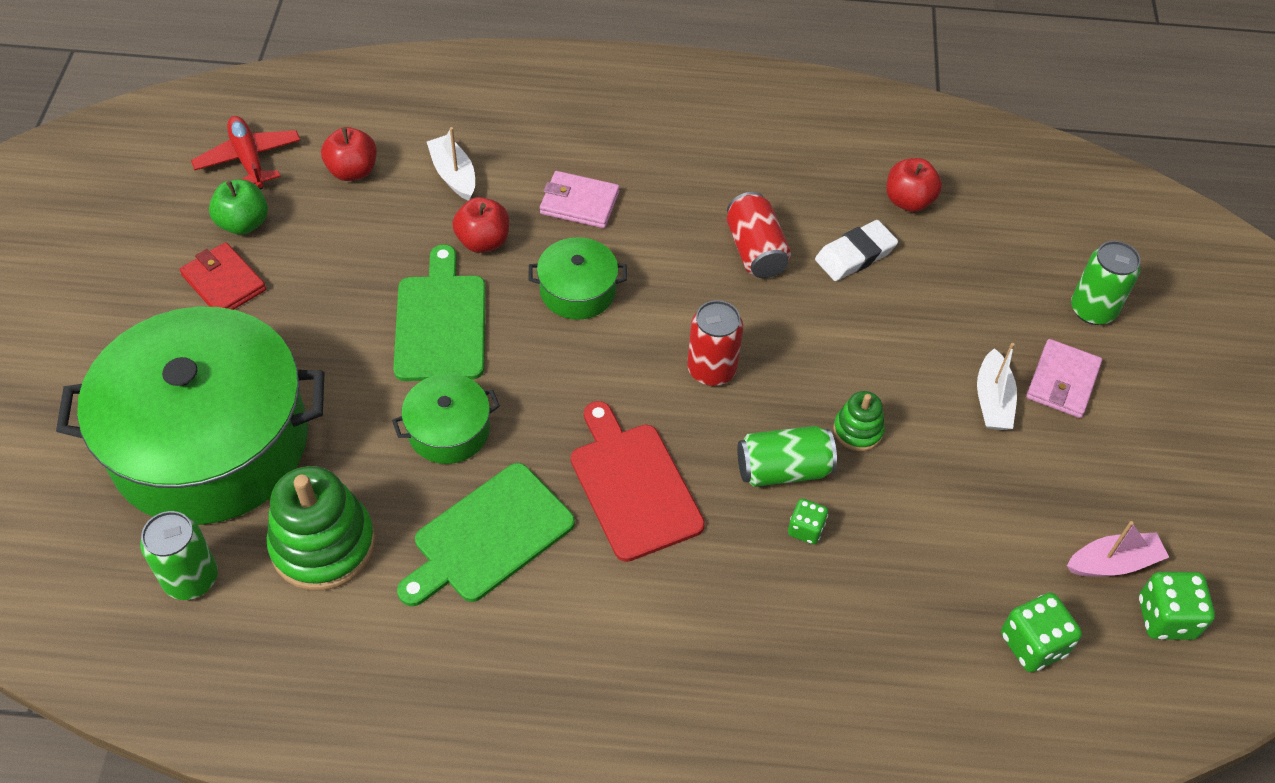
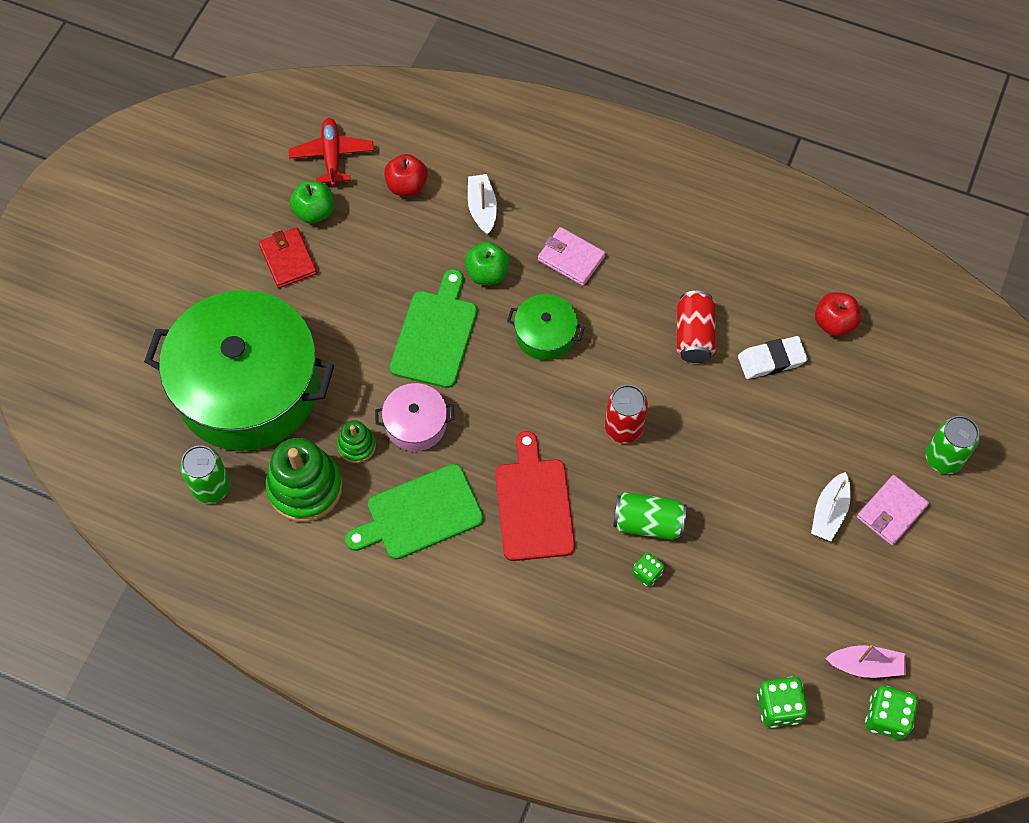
camera: 20 degrees right, 10 degrees up
green pot [392,374,500,464] -> pink pot [375,383,454,451]
red apple [452,197,509,253] -> green apple [465,242,509,285]
green stacking toy [833,391,885,451] -> green stacking toy moved to [337,420,376,463]

